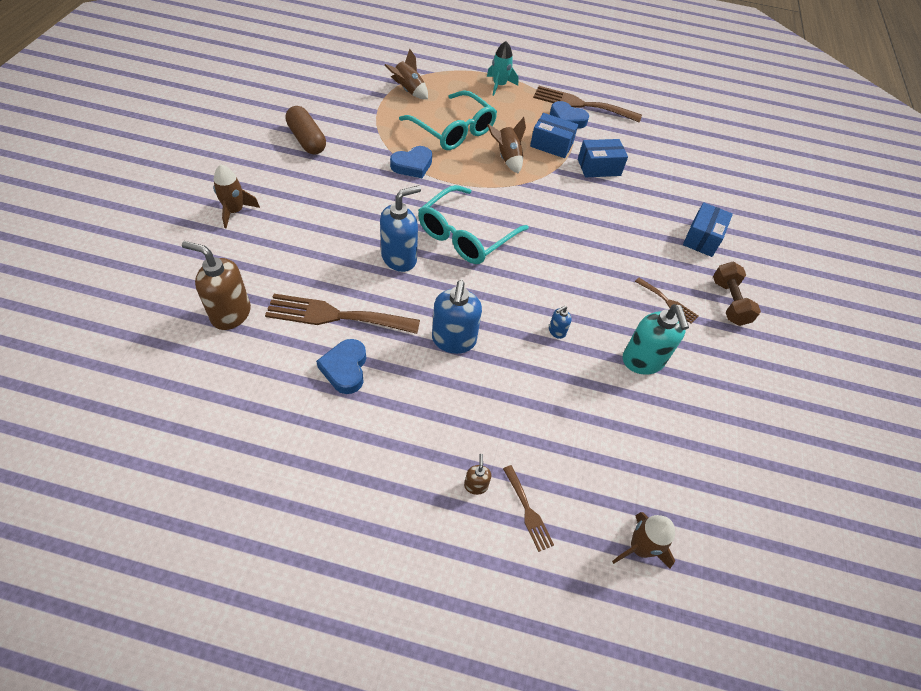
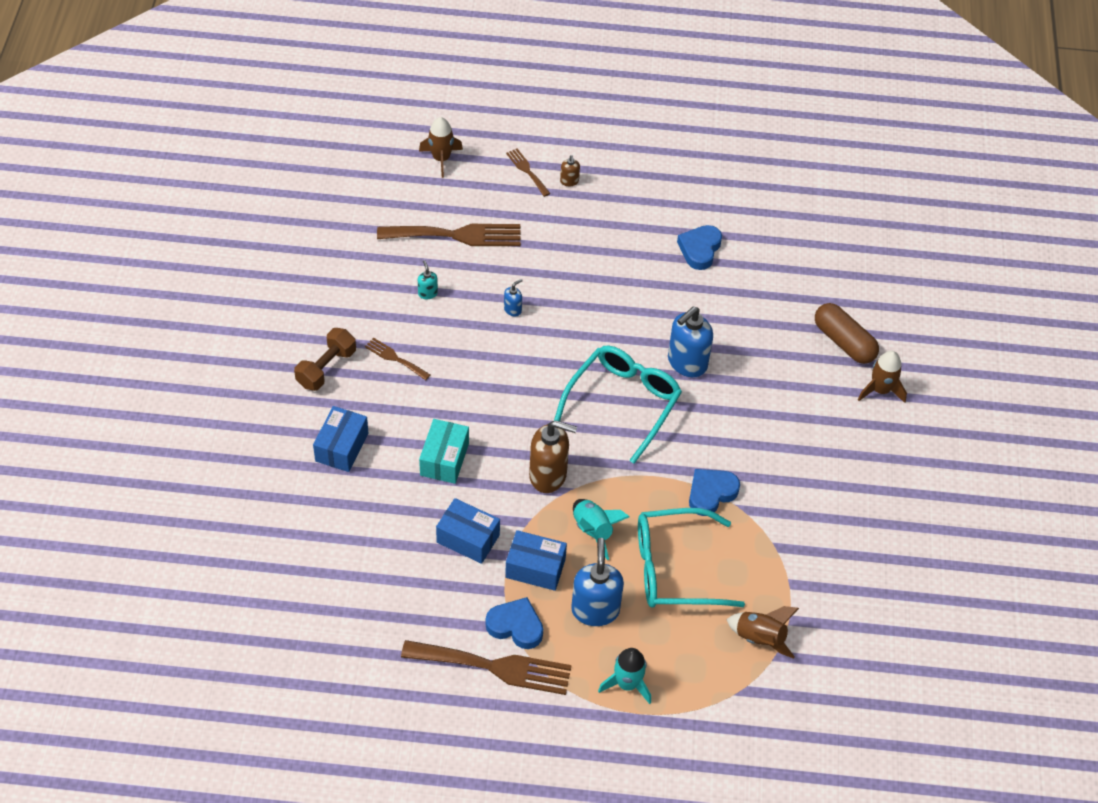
camera: 175 degrees right, 0 degrees up
brown soap dispenser [182,241,251,330] -> brown soap dispenser moved to [529,420,577,493]
brown fork [265,294,420,334] -> brown fork moved to [377,224,521,246]
brown capsule [285,106,326,155] -> brown capsule moved to [815,303,879,364]
blue heart [316,339,366,394] -> blue heart turned 150 degrees counterclockwise [677,225,722,270]
turquoise glasses [399,91,497,150] -> turquoise glasses turned 45 degrees counterclockwise [638,508,745,608]
blue soap dispenser [432,280,482,354] -> blue soap dispenser moved to [571,538,624,626]
brown rocket [487,117,526,174] -> turquoise rocket [573,499,630,560]
blue box [578,139,628,178] -> blue box turned 45 degrees clockwise [436,498,500,564]
turquoise soap dispenser [623,304,689,375] -> turquoise soap dispenser [418,260,438,299], size x0.46
brown dumbbell [713,262,761,326] -> brown dumbbell turned 45 degrees clockwise [294,328,356,391]
none -> turquoise box [419,419,469,484]

